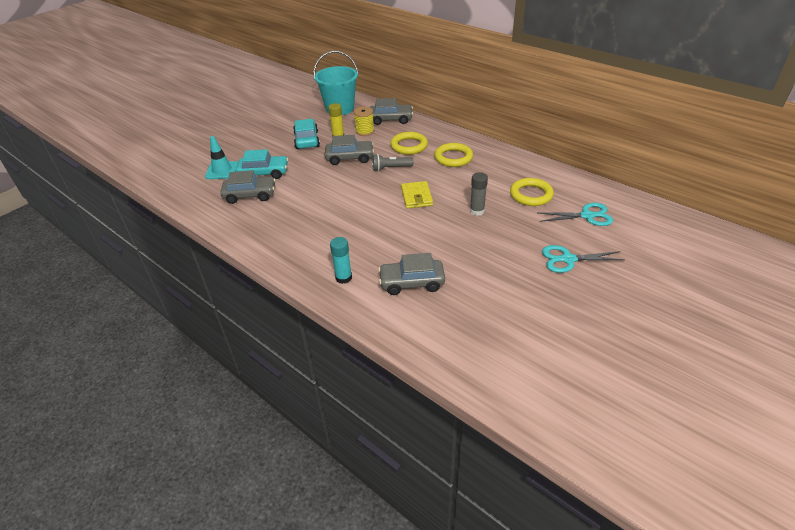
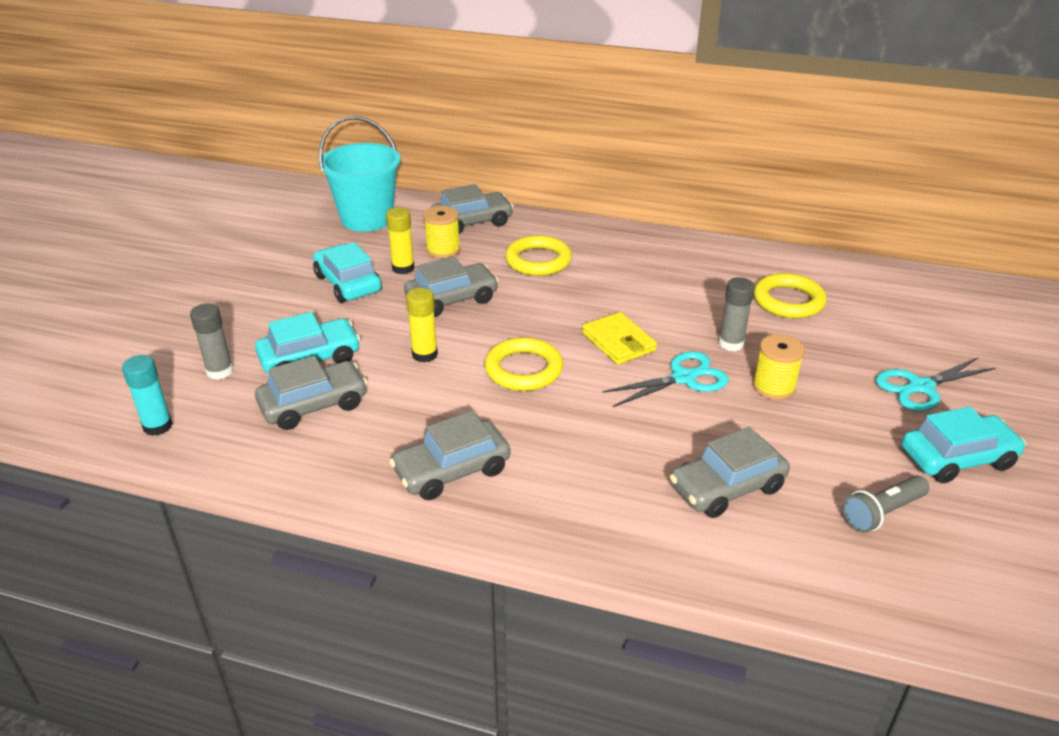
camera: 25 degrees left, 5 degrees down
turquoise traffic cone [205,136,238,179] -> grey glue stick [190,303,234,380]
turquoise glue stick [330,237,352,284] -> turquoise glue stick moved to [122,355,173,436]
grey flashlight [372,154,413,171] -> grey flashlight moved to [843,475,929,533]
yellow ring [434,143,473,167] -> yellow ring moved to [485,337,563,391]
turquoise scissors [539,203,613,226] -> turquoise scissors moved to [602,351,729,407]
none -> grey car [390,411,511,500]
none -> yellow glue stick [406,288,438,363]
none -> yellow spool [753,334,804,400]
none -> turquoise car [902,407,1026,483]

